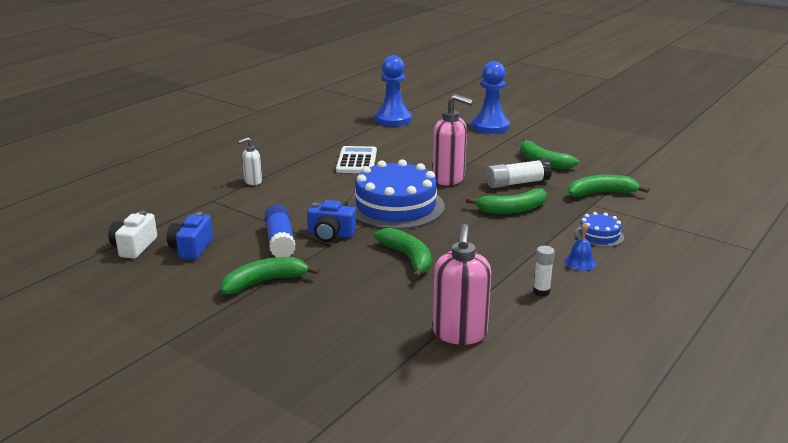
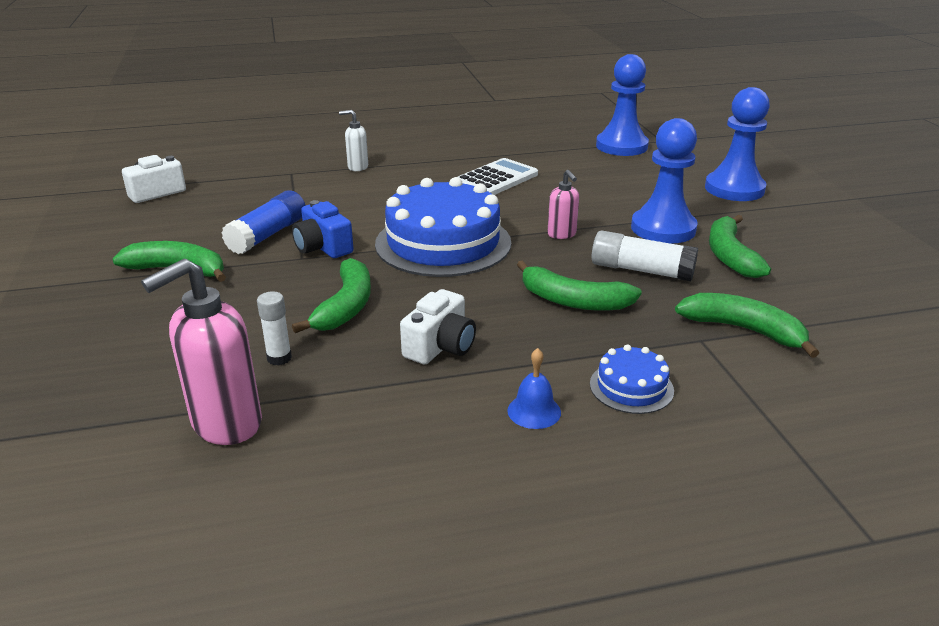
camera: 40 degrees right, 5 degrees up
blue camera [167,212,213,260] -> none
pink soap dispenser [433,94,474,186] -> pink soap dispenser [548,170,579,239], size x0.53
white glue stick [533,246,555,297] -> white glue stick moved to [257,291,292,365]
none -> white camera [400,289,476,364]
none -> blue pawn [631,118,698,244]

